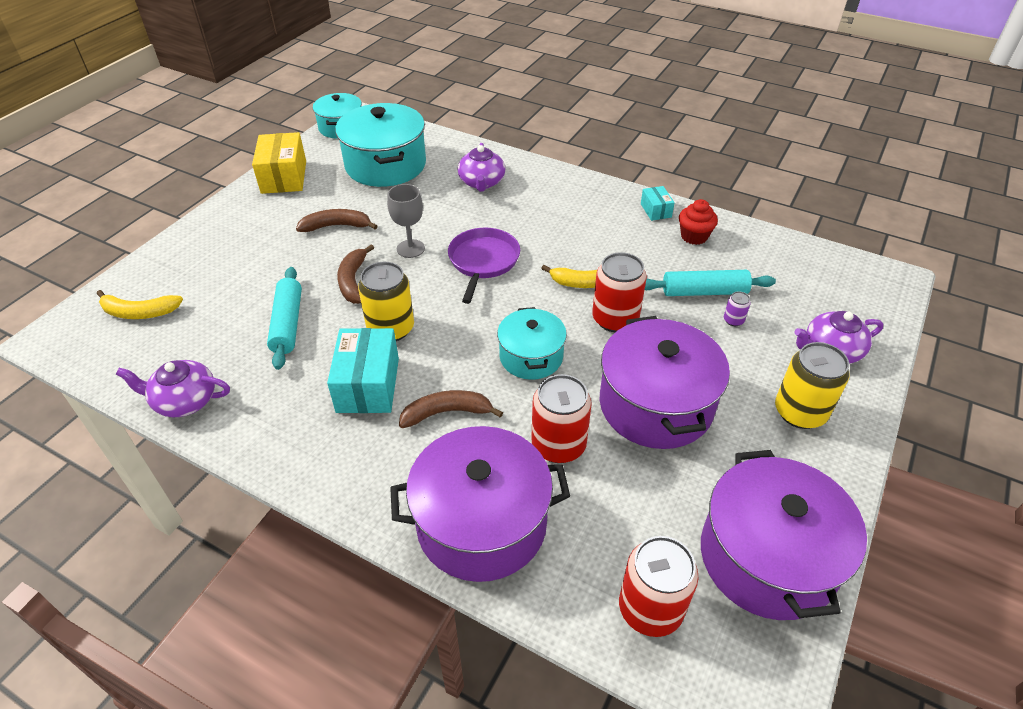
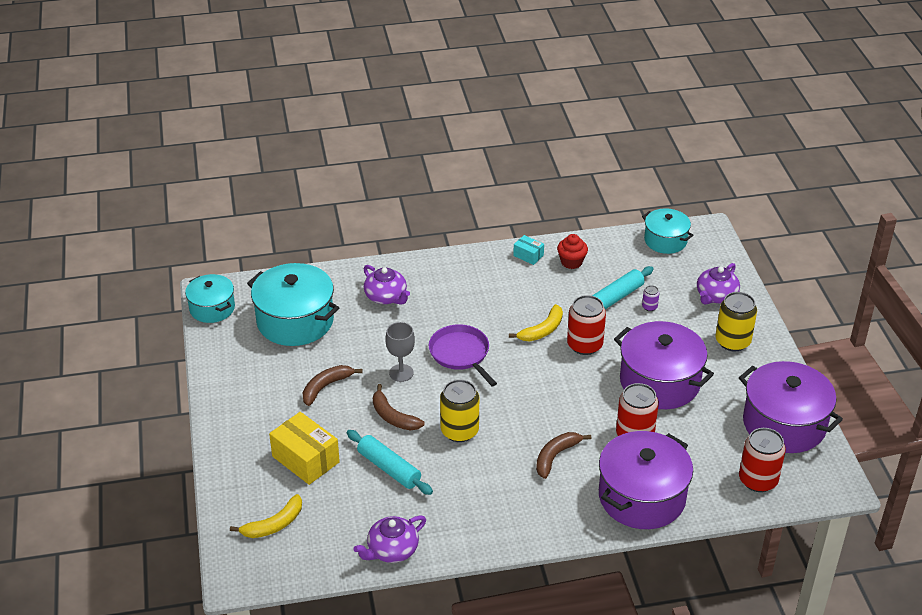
camera: 40 degrees left, 5 degrees down
yellow box [252,132,306,194] -> yellow box moved to [269,412,340,485]
turquoise box [327,328,399,413] -> none
turquoise pot [497,307,567,380] -> turquoise pot moved to [642,208,693,254]

